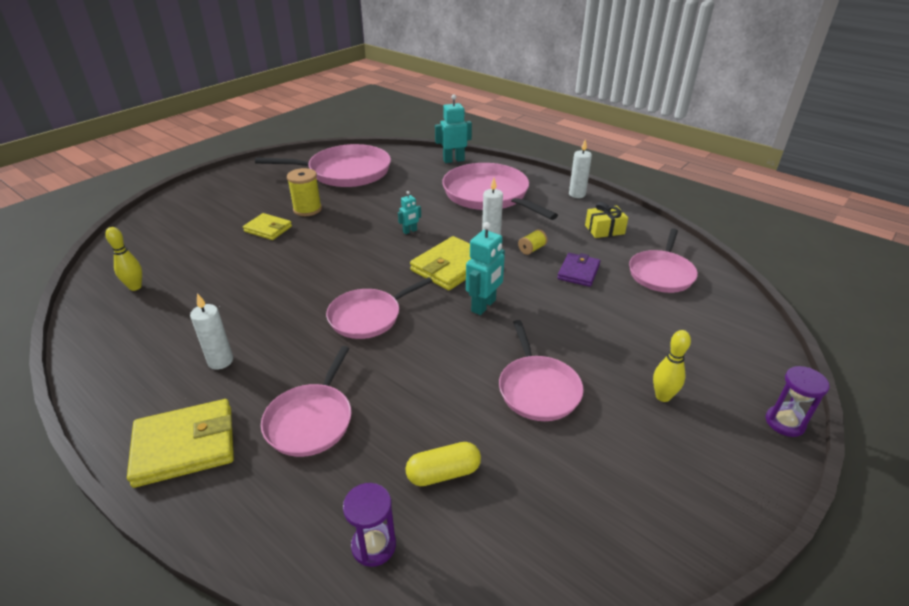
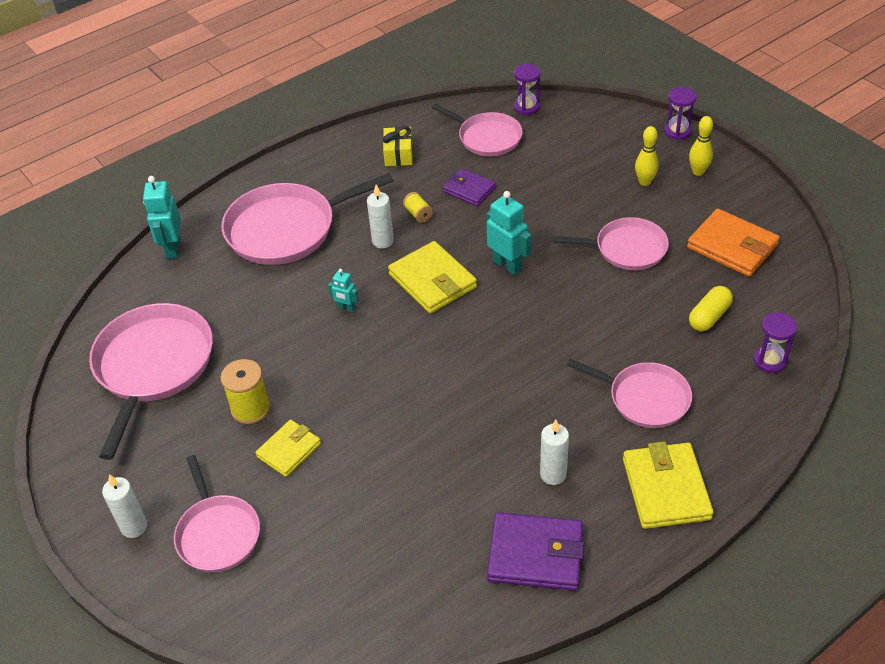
camera: 75 degrees left, 10 degrees up
yellow bowling pin [105,227,142,291] -> yellow bowling pin moved to [689,116,713,176]
pink pan [326,277,433,339] -> pink pan moved to [174,455,260,572]
turquoise robot [398,191,421,234] -> turquoise robot turned 135 degrees clockwise [328,269,359,312]
yellow capsule [405,442,481,486] -> yellow capsule turned 45 degrees clockwise [689,286,733,331]
white candle [569,140,592,198] -> white candle moved to [102,474,148,538]
none -> purple wallet [487,512,585,591]
none -> purple hourglass [514,64,541,115]
none -> orange wallet [687,209,780,277]

